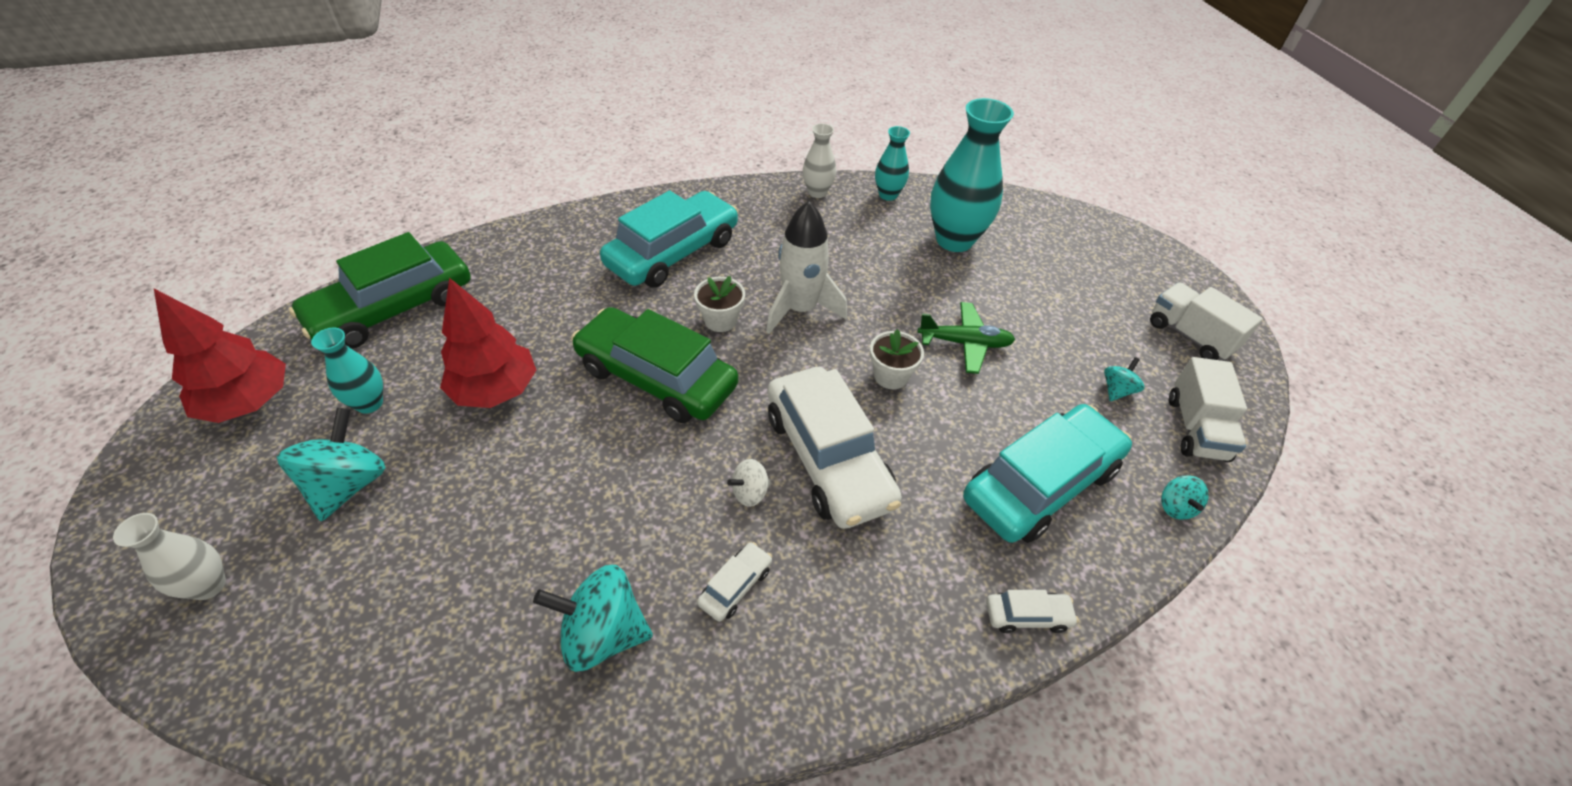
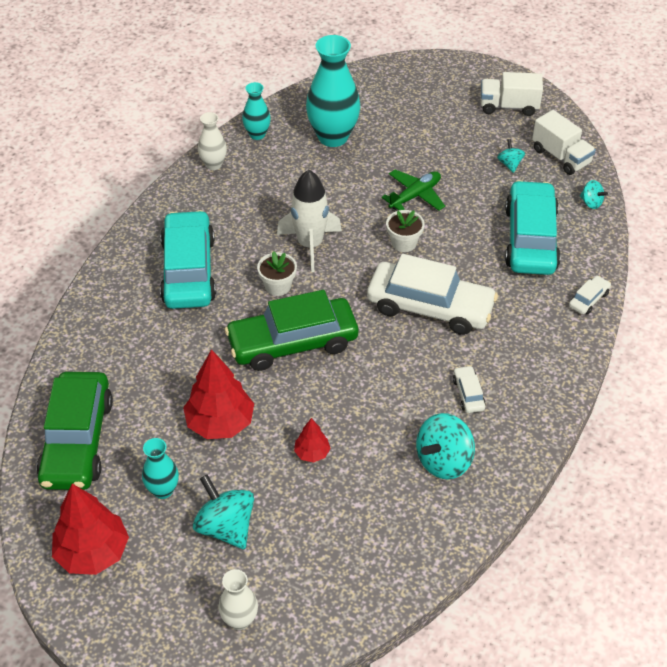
camera: 45 degrees left, 0 degrees up
white spinning top [727,459,771,507] -> none
none -> red tree [294,418,331,463]

